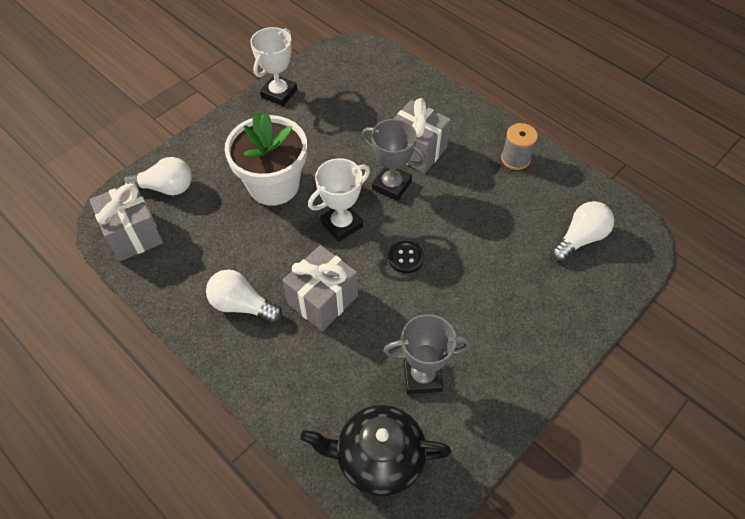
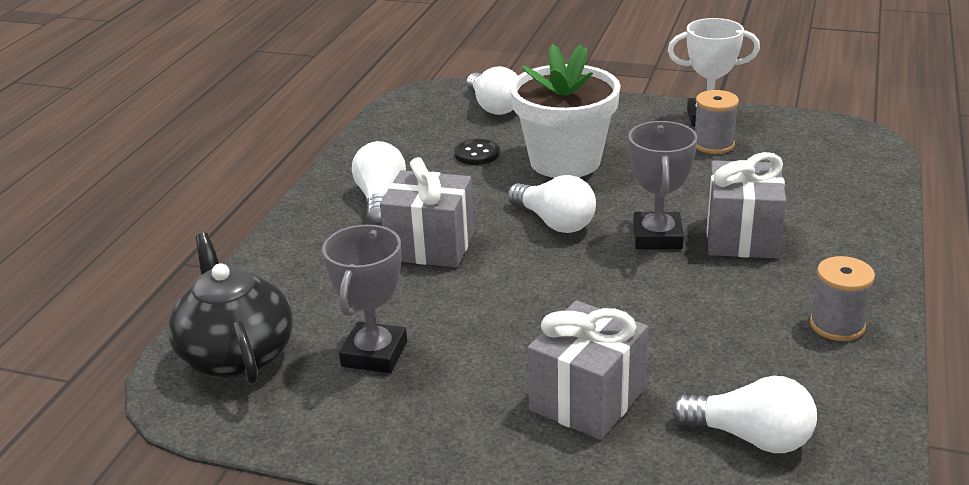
camera: 65 degrees right, 25 degrees down
grey gift [89,182,163,261] -> grey gift moved to [528,300,648,440]
white trophy [308,158,370,242] -> white light bulb [507,175,596,233]
grey trophy [383,314,471,394] -> grey trophy turned 45 degrees clockwise [322,225,407,373]
black button [388,241,424,273] -> black button moved to [454,139,500,165]
none -> grey spool [695,90,739,154]

